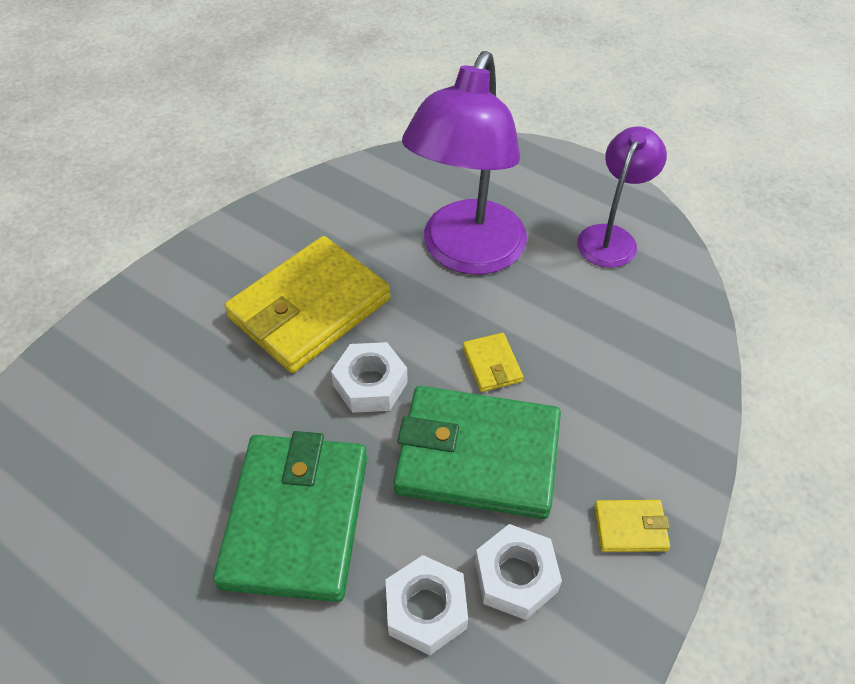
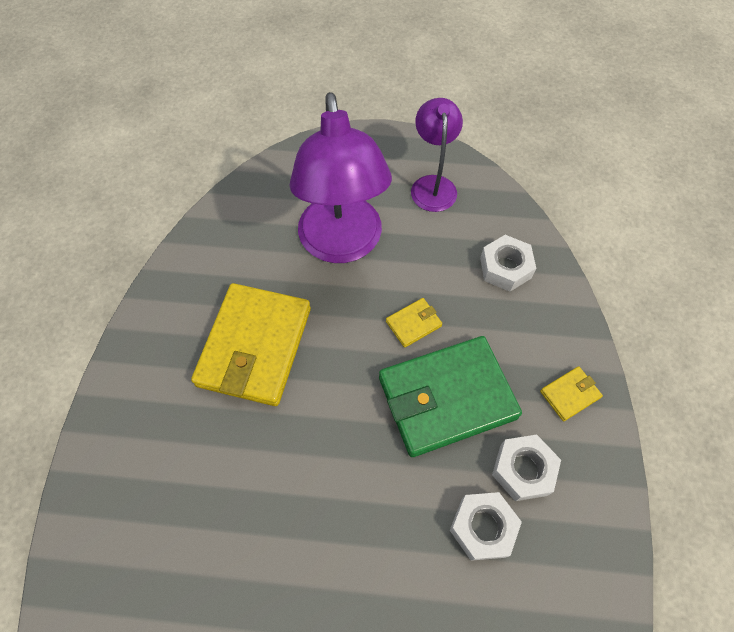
camera: 30 degrees left, 10 degrees up
green wallet [213,431,367,602] -> none
white nut [331,342,408,413] -> white nut moved to [480,235,536,292]
yellow wallet [463,333,523,392] -> yellow wallet turned 75 degrees counterclockwise [386,298,442,348]

